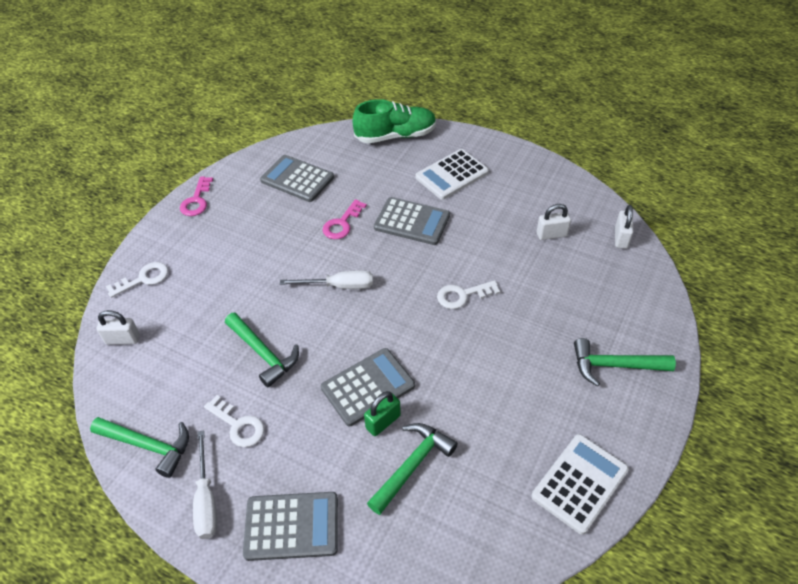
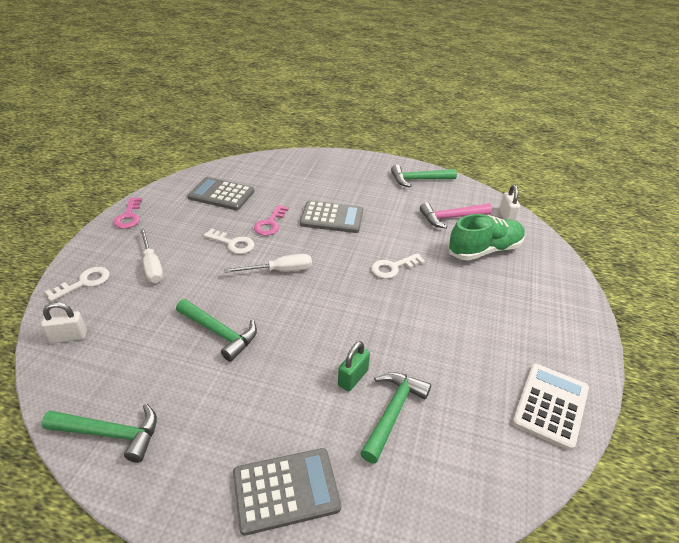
camera: 15 degrees left, 10 degrees down
white screwdriver [193,430,217,539] -> white screwdriver moved to [140,228,163,283]
white key [204,395,265,447] -> white key moved to [204,228,254,254]
grey calculator [321,348,415,426] -> none
green shoe [353,99,437,143] -> green shoe moved to [448,214,525,260]
white calculator [415,149,489,200] -> none
white padlock [537,204,571,240] -> pink hammer [420,203,492,229]
green hammer [574,338,676,387] -> green hammer moved to [391,165,457,187]

